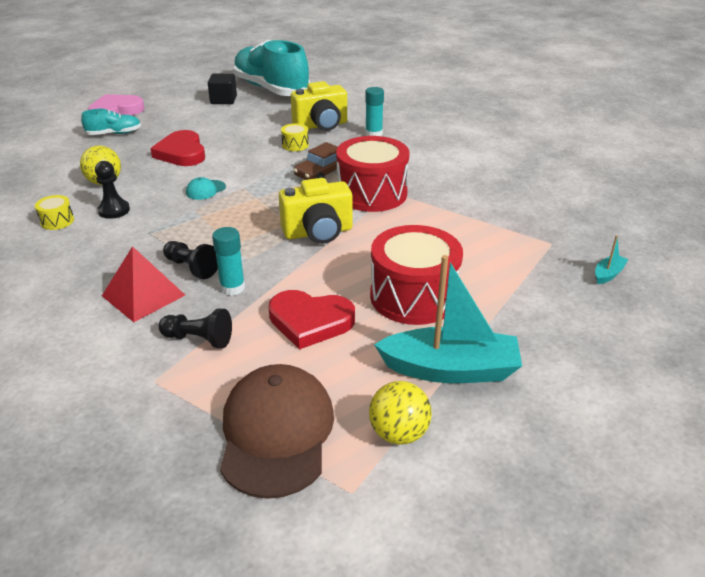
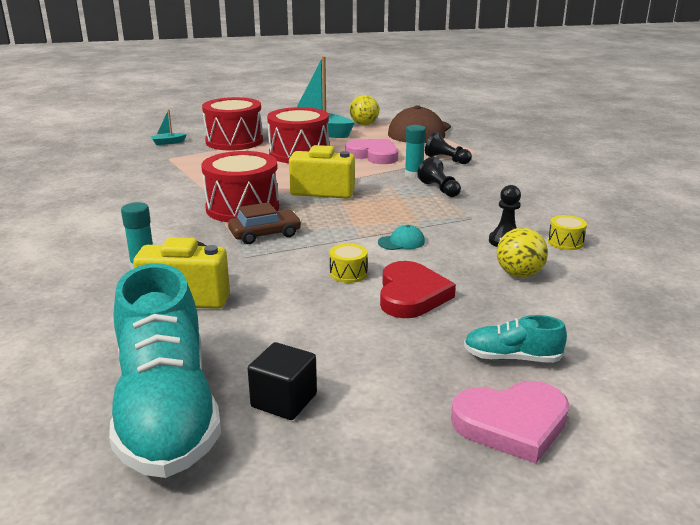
camera: 155 degrees left, 10 degrees down
red pyramid [102,246,185,322] -> none
red heart [268,290,355,350] -> pink heart [345,139,398,164]
yellow drum [281,123,309,151] -> yellow drum moved to [329,244,368,283]
none -> red drum [202,97,263,150]

